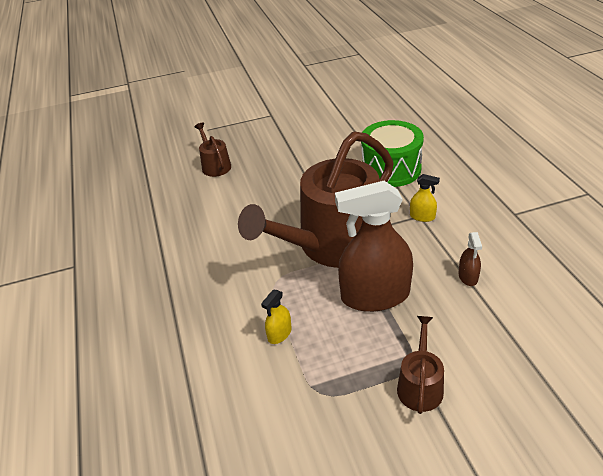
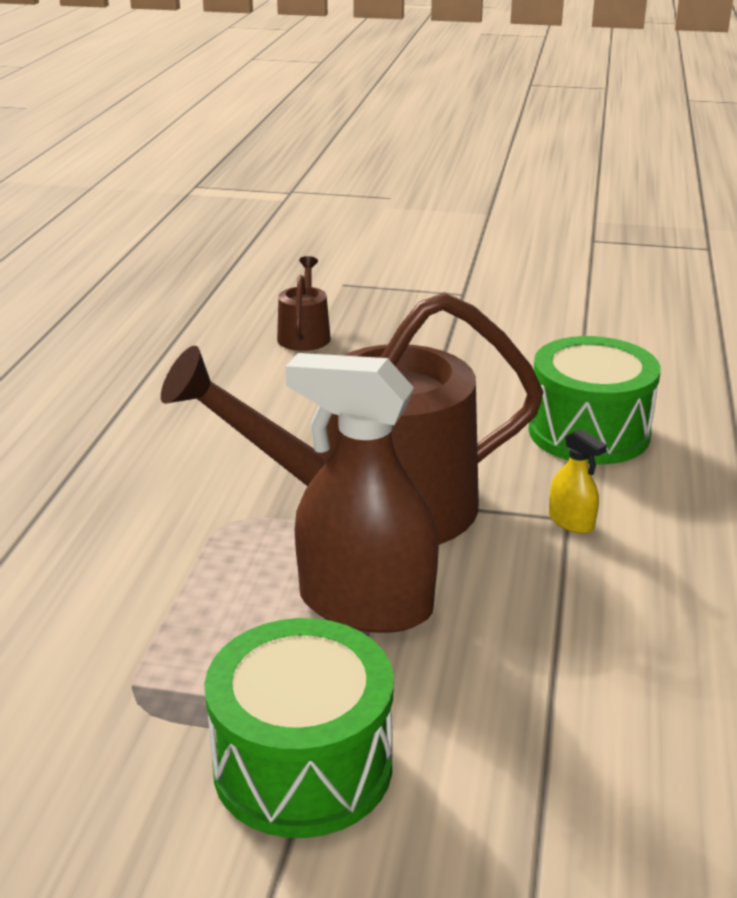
camera: 25 degrees right, 10 degrees down
yellow spray bottle [261,290,292,344] -> none
brown watering can [397,316,444,414] -> green drum [204,618,394,838]
brown spray bottle [459,232,482,286] -> none

